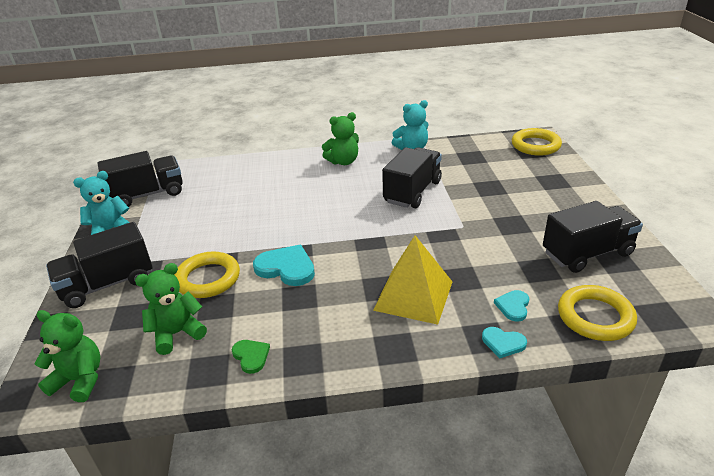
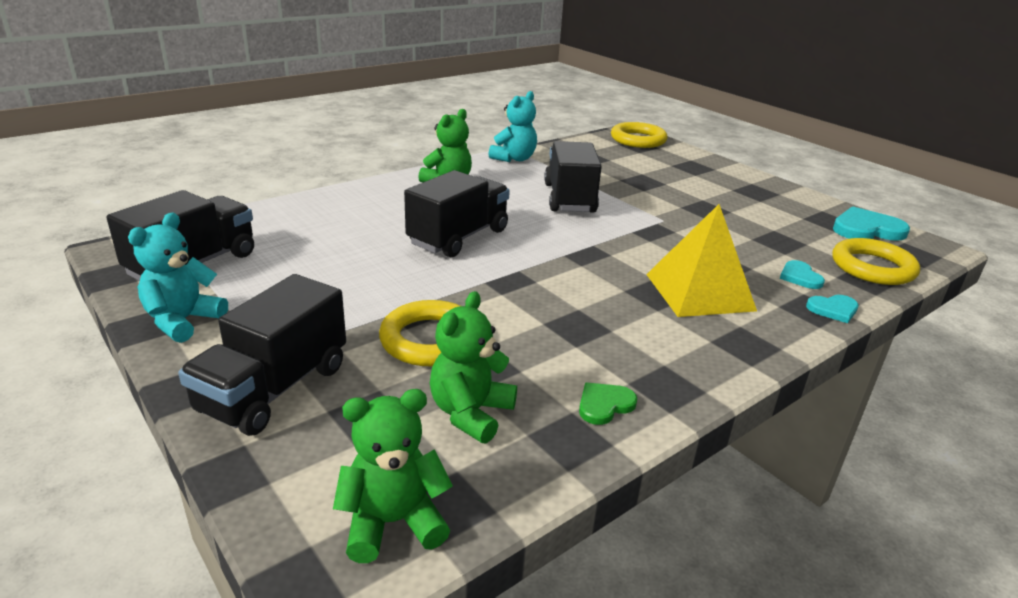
camera: 35 degrees left, 5 degrees down
green heart [232,340,270,374] -> green heart turned 60 degrees counterclockwise [579,383,637,425]
turquoise heart [253,245,315,286] -> turquoise heart moved to [833,207,910,241]
black truck [543,201,643,273] -> black truck moved to [404,170,510,257]

